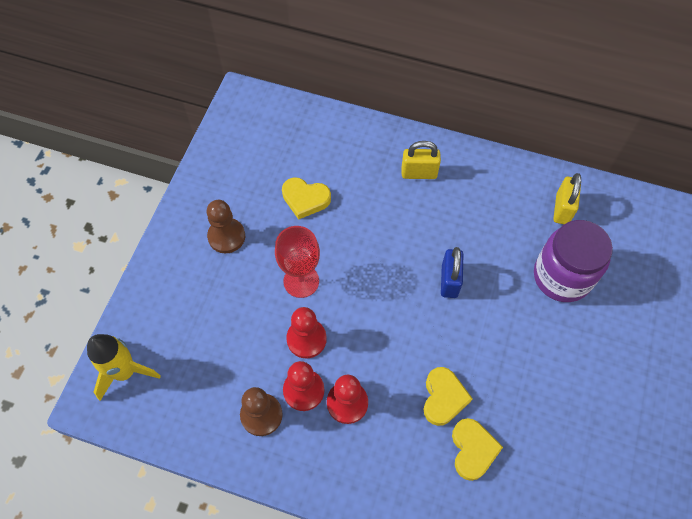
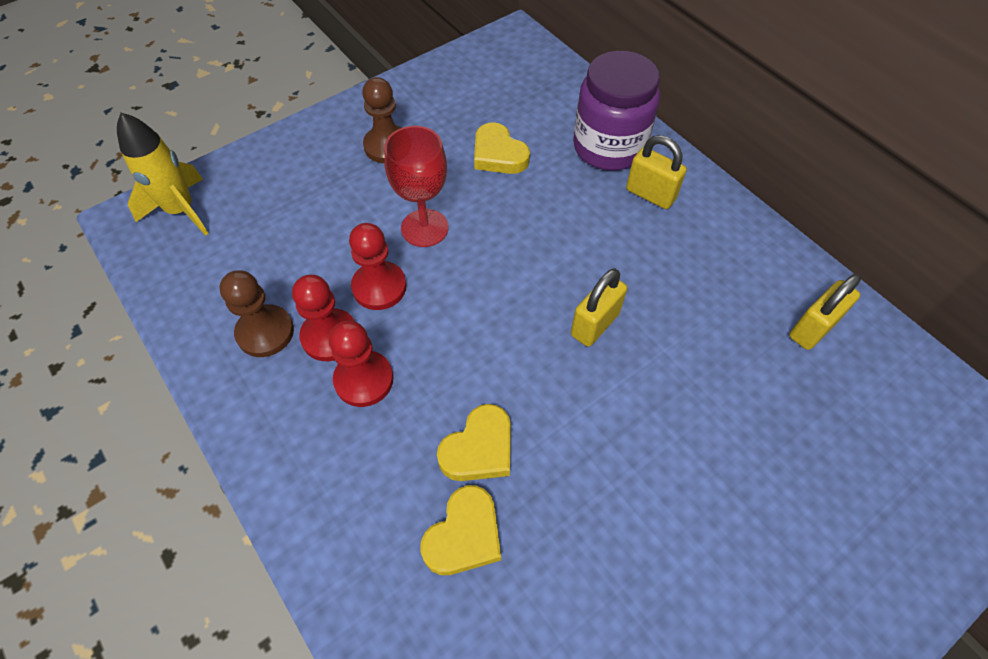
camera: 35 degrees right, 5 degrees down
blue padlock [441,247,463,298] -> yellow padlock [571,269,627,347]
purple jar [534,220,613,302] -> purple jar moved to [573,51,660,171]

